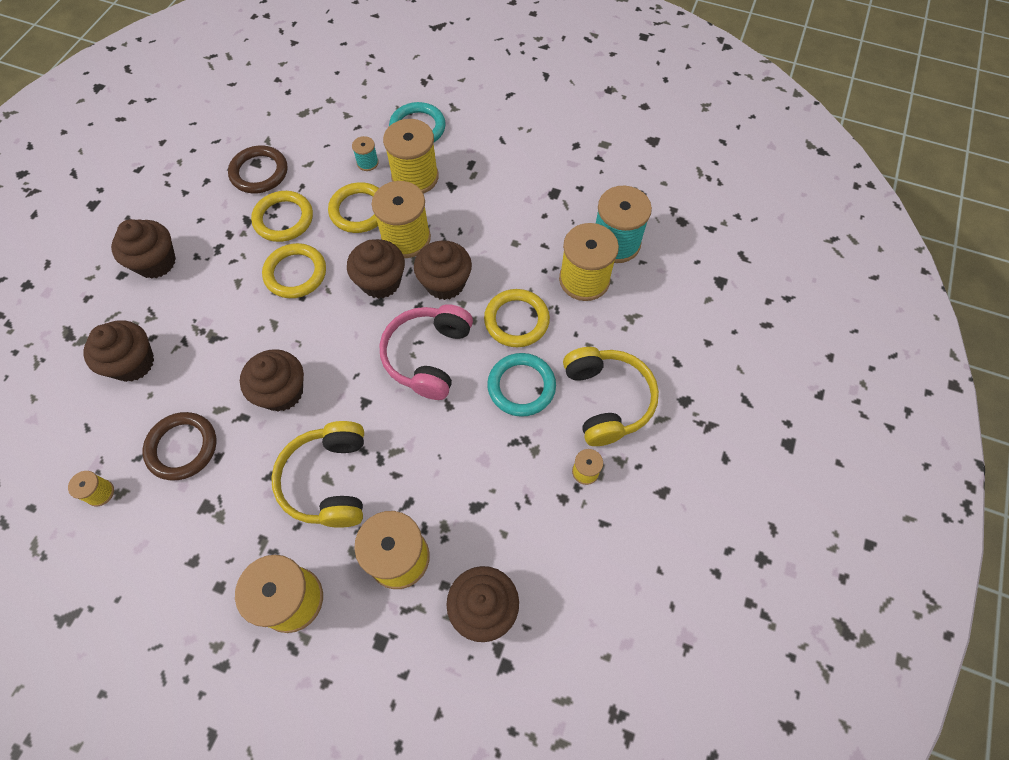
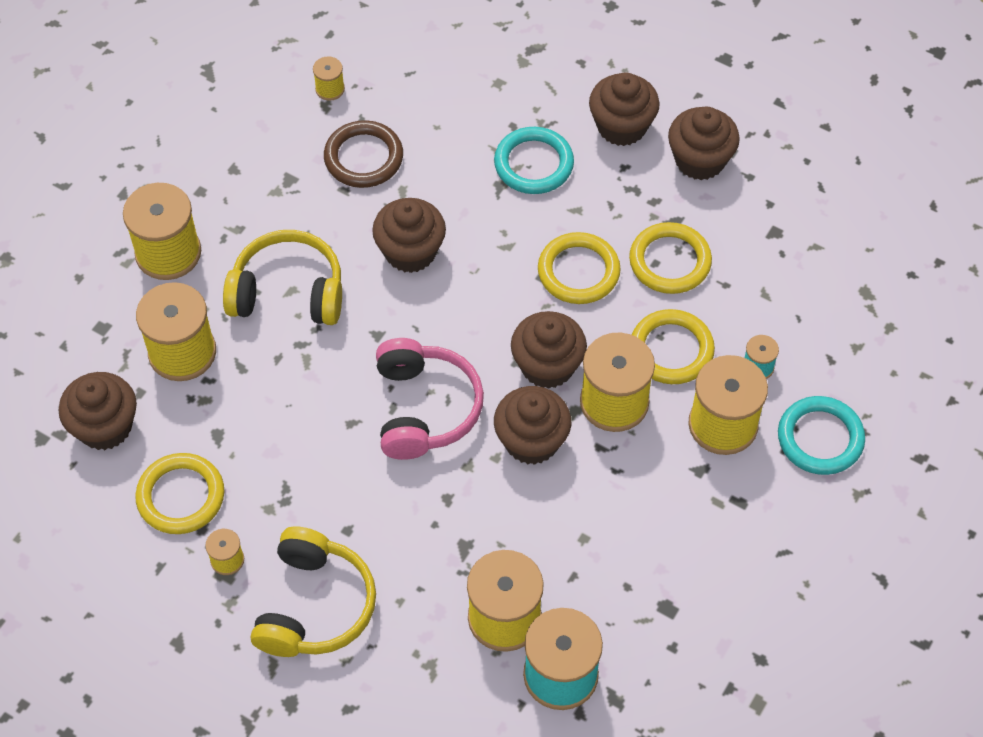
camera: 100 degrees right, 5 degrees down
brown cupcake [83,320,154,382] -> brown cupcake moved to [668,107,740,180]
brown ring [228,146,287,194] -> none
pink headphones [379,304,473,400] -> pink headphones turned 60 degrees clockwise [376,338,484,460]
yellow ring [484,289,550,347] -> yellow ring moved to [135,453,224,534]
turquoise ring [487,353,556,417] -> turquoise ring moved to [494,127,574,194]
yellow headphones [563,347,659,446] -> yellow headphones turned 75 degrees counterclockwise [251,526,376,657]

